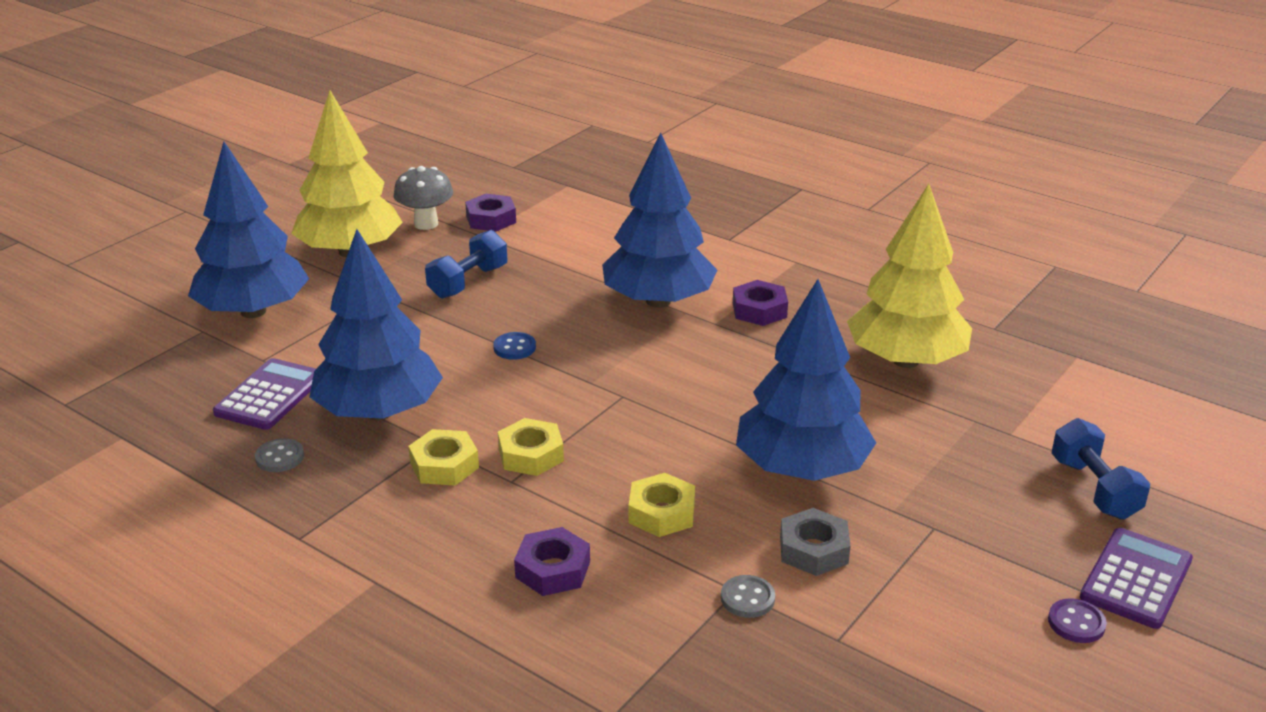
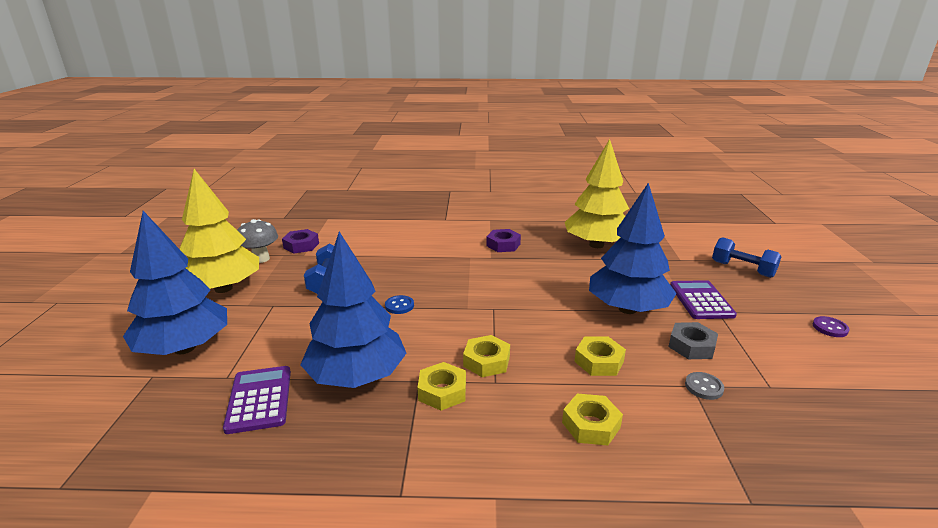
camera: 35 degrees left, 5 degrees down
grey button [255,438,304,472] -> none
purple nut [514,527,590,596] -> yellow nut [562,394,623,446]
blue tree [602,132,717,308] -> none
purple calculator [1080,528,1193,629] -> purple calculator moved to [670,280,737,319]

